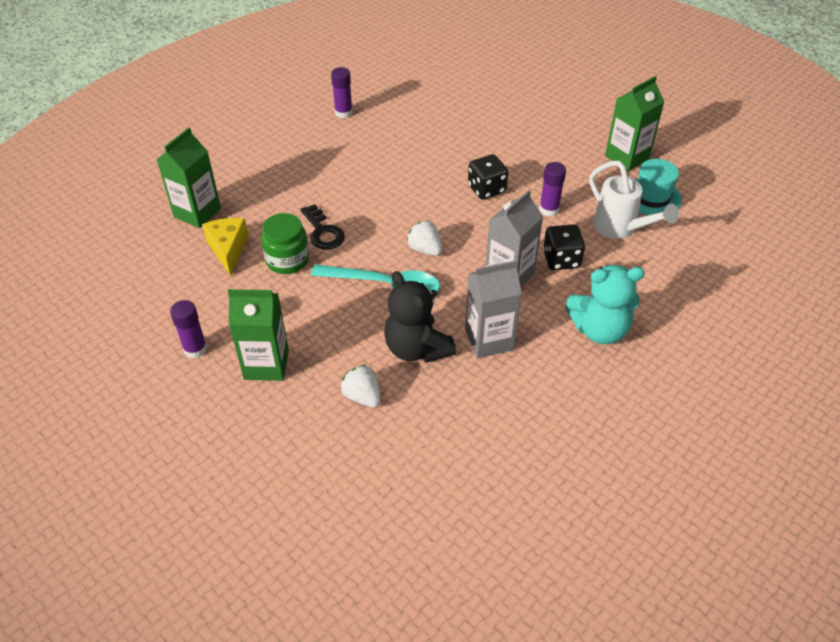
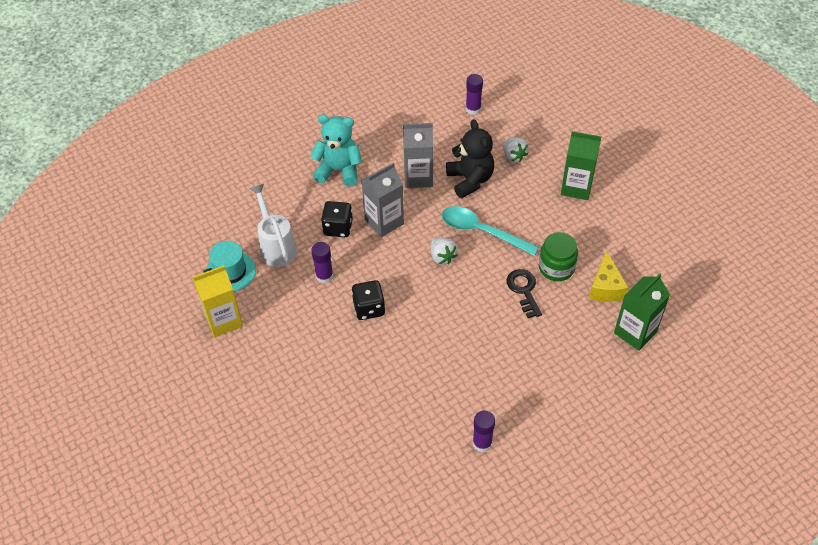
camera: 165 degrees left, 5 degrees up
purple glue stick [170,300,207,358] -> purple glue stick moved to [466,74,483,115]
green carton [605,76,665,171] -> yellow carton [192,265,243,337]

